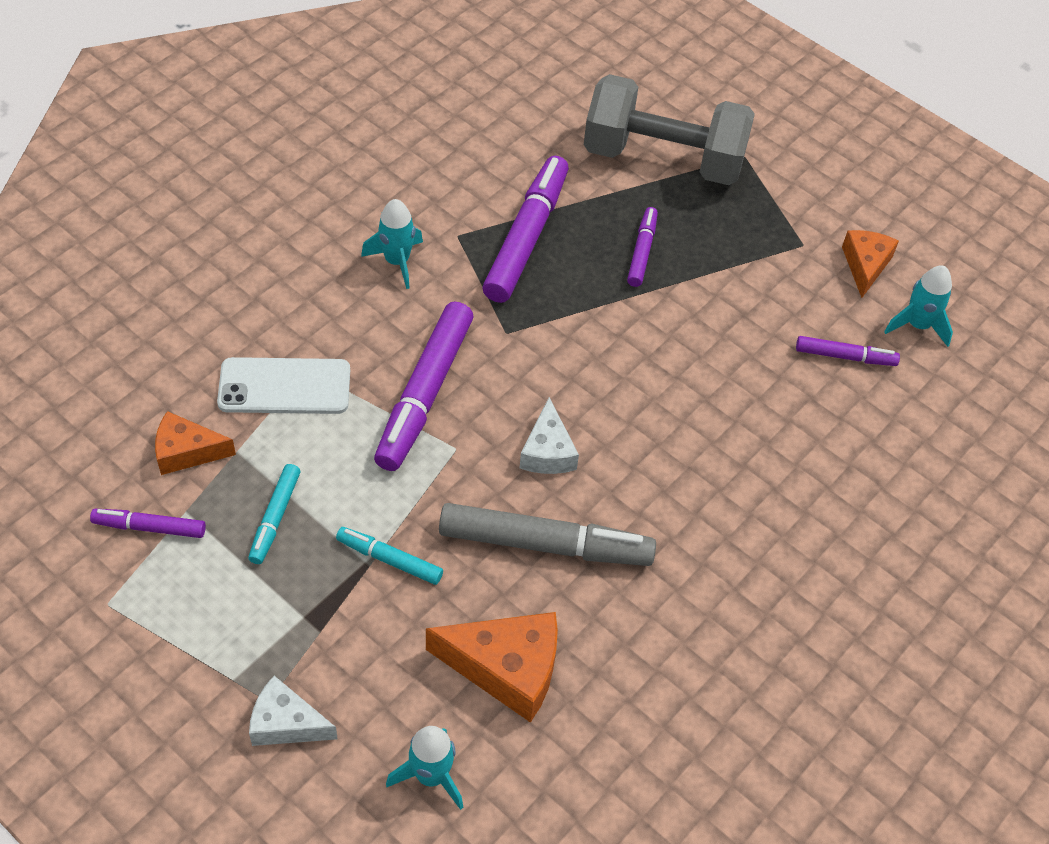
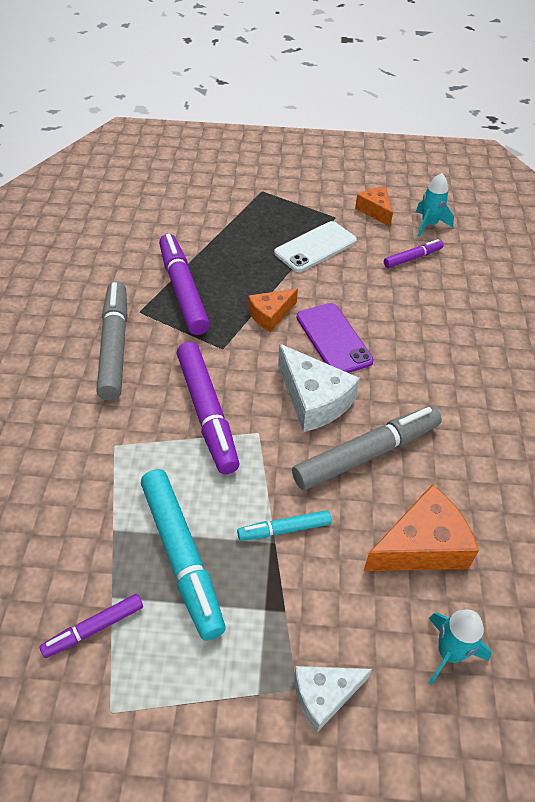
camera: 35 degrees left, 5 degrees down
orange cheese [155,411,236,475] -> orange cheese moved to [248,289,298,332]
white phone [217,357,350,414] -> white phone moved to [274,221,357,272]
turquoise marker [248,464,300,564] -> turquoise marker [141,469,226,641], size x1.91
turquoise rocket [361,199,423,289] -> grey marker [96,281,128,401]
white cheese [520,397,579,474] -> white cheese [278,344,360,432], size x1.59
grey dumbbell [584,74,755,185] -> none
purple marker [627,207,658,287] -> none
none -> purple phone [297,303,374,373]

